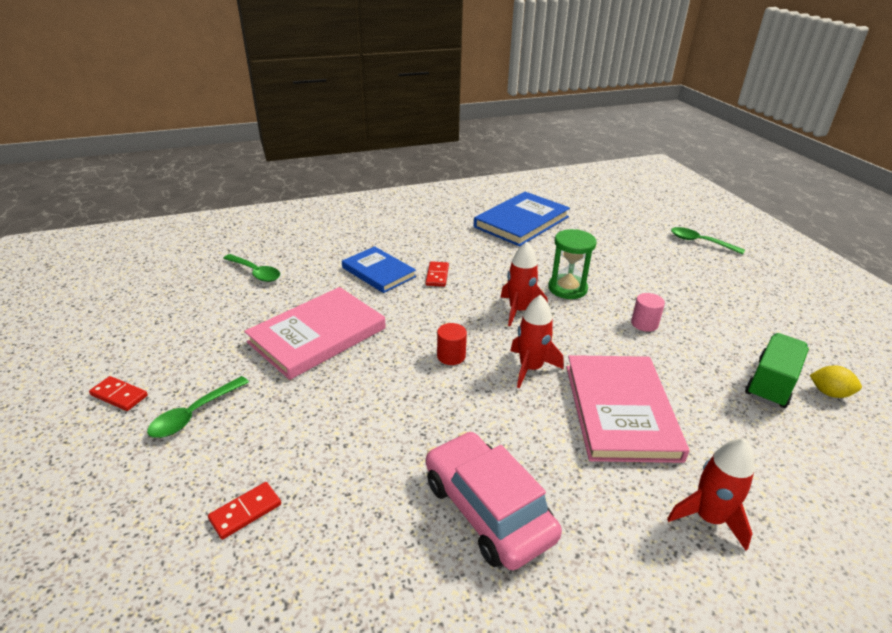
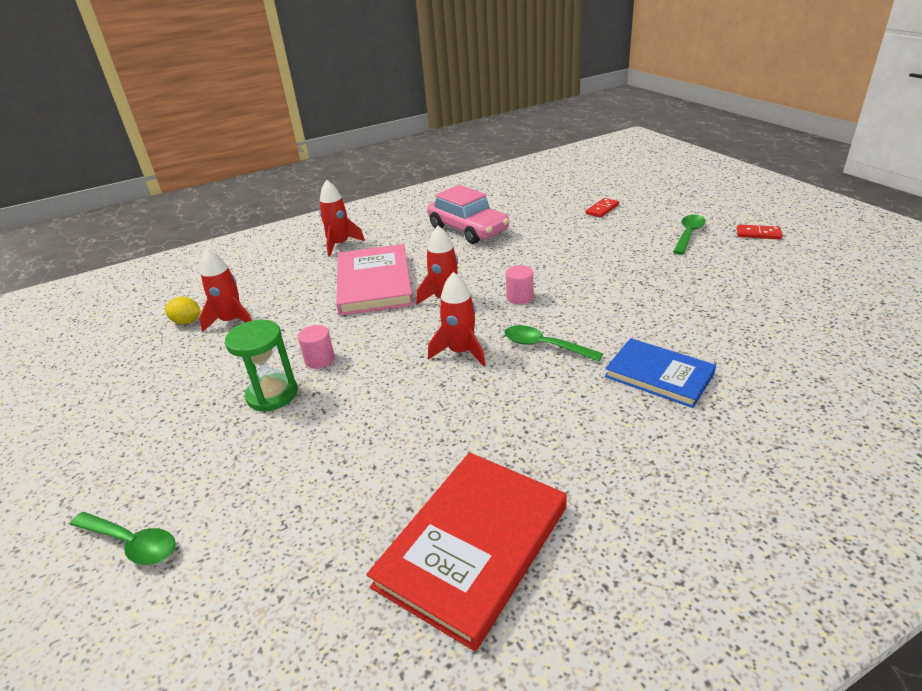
camera: 175 degrees right, 0 degrees up
green spoon [223,254,280,282] -> green spoon moved to [504,325,603,362]
pink book [244,287,386,380] -> none
red domino [426,261,449,287] -> none
red cylinder [437,323,467,365] -> pink cylinder [506,265,534,304]
blue book [474,192,570,246] -> red book [366,452,567,651]
green hourglass [548,229,597,299] -> green hourglass moved to [225,320,298,412]
green truck [745,333,809,408] -> red rocket [199,248,252,332]

